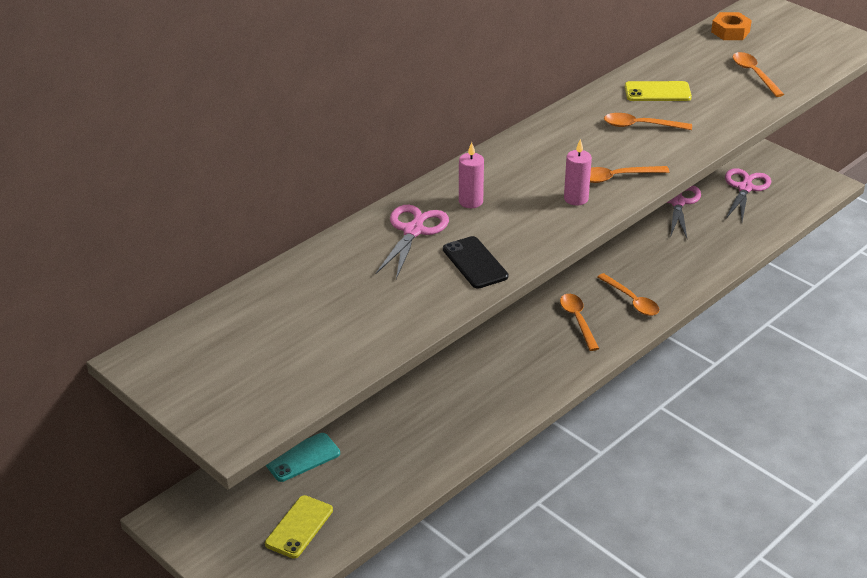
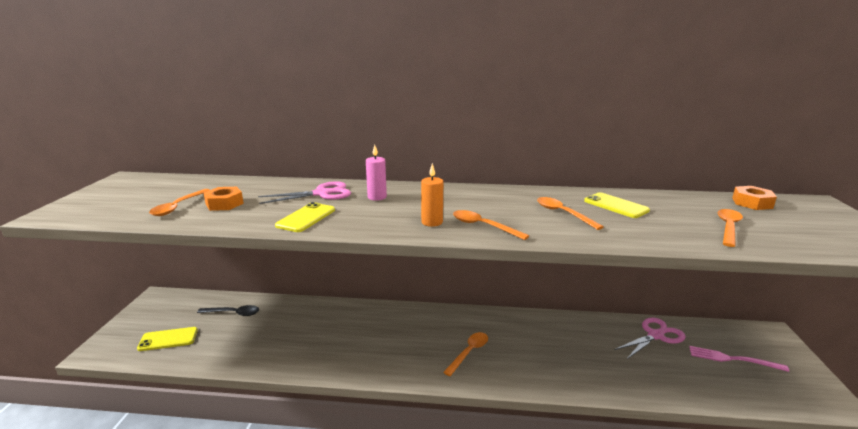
camera: 50 degrees right, 15 degrees down
turquoise phone [266,433,340,482] -> black spoon [197,305,259,316]
black phone [443,236,508,289] -> yellow phone [275,202,335,232]
pink candle [564,139,592,205] -> orange candle [421,163,443,227]
orange spoon [597,273,659,316] -> orange spoon moved to [149,189,210,216]
pink scissors [725,168,771,221] -> pink fork [689,346,789,372]
none -> orange nut [203,187,244,211]

